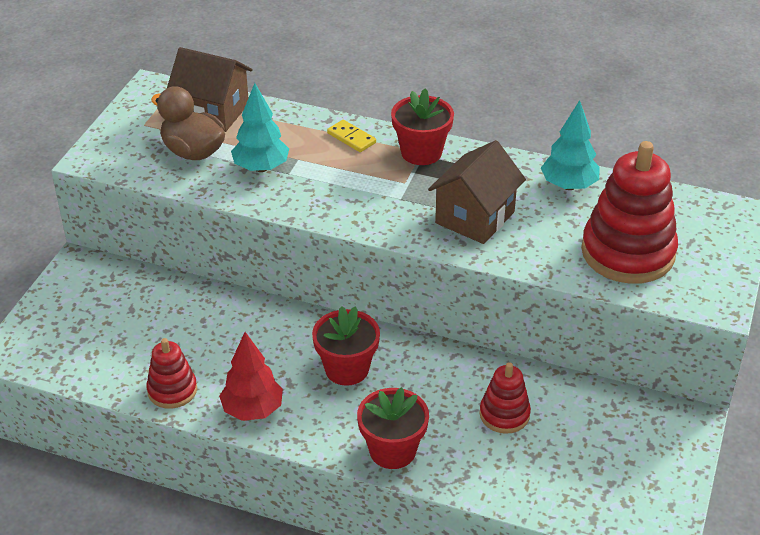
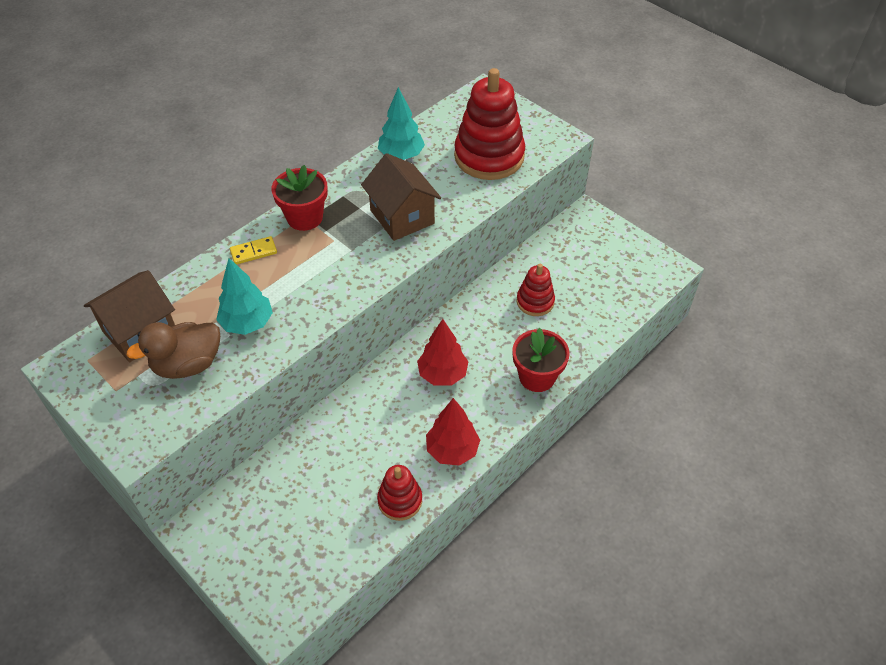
camera: 65 degrees left, 10 degrees up
red flower pot [312,306,380,386] -> red tree [417,319,469,386]

